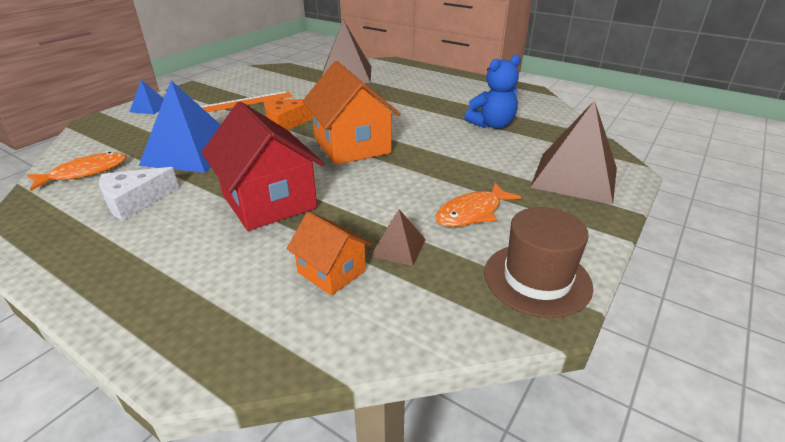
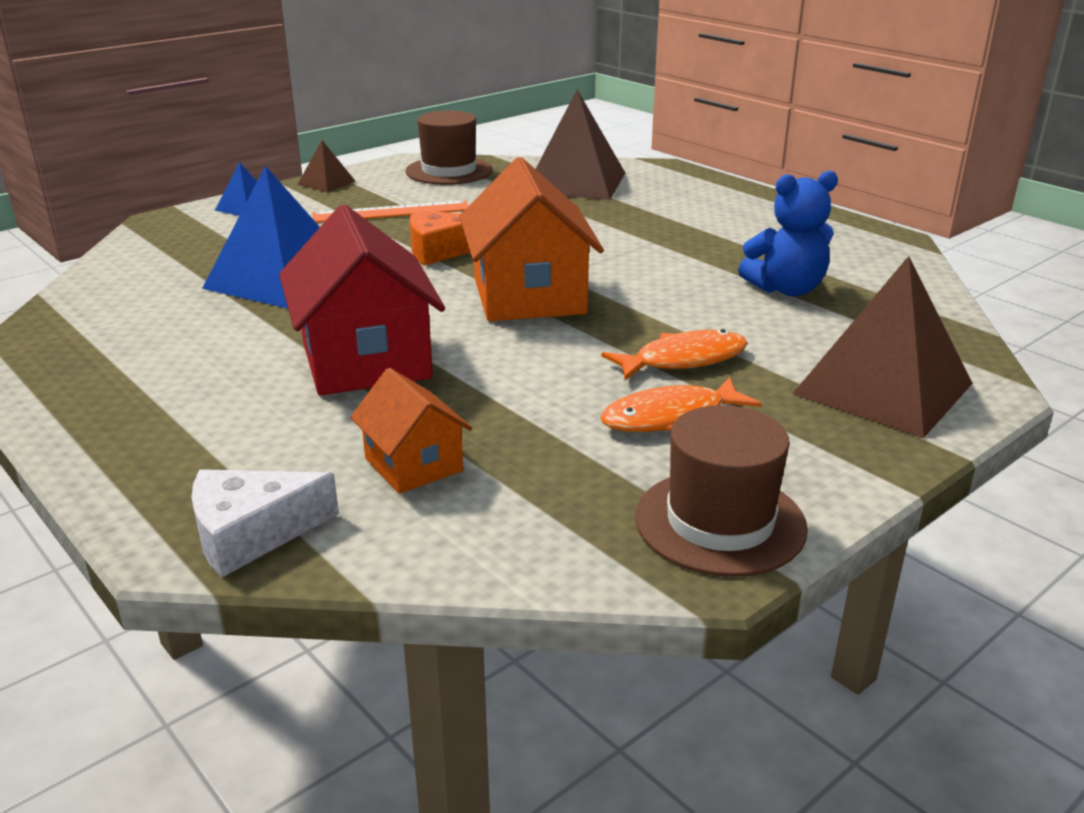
camera: 15 degrees right, 5 degrees down
orange fish [27,152,127,191] -> orange fish moved to [601,329,748,380]
white cheese [99,167,179,221] -> white cheese moved to [191,469,339,577]
brown pyramid [370,209,426,266] -> brown pyramid moved to [297,140,355,192]
none -> brown hat [405,110,493,185]

